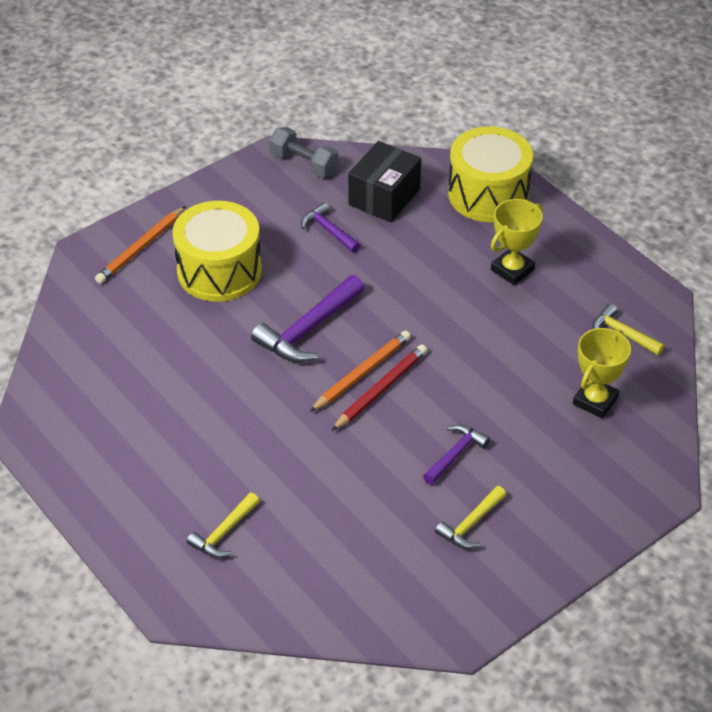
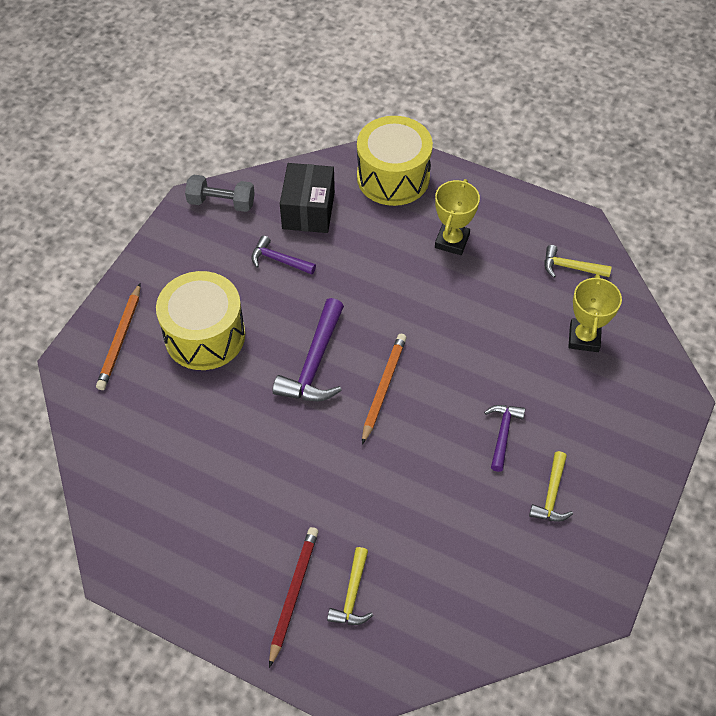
camera: 25 degrees left, 10 degrees up
red pencil [331,344,427,431] -> red pencil moved to [269,527,318,668]

